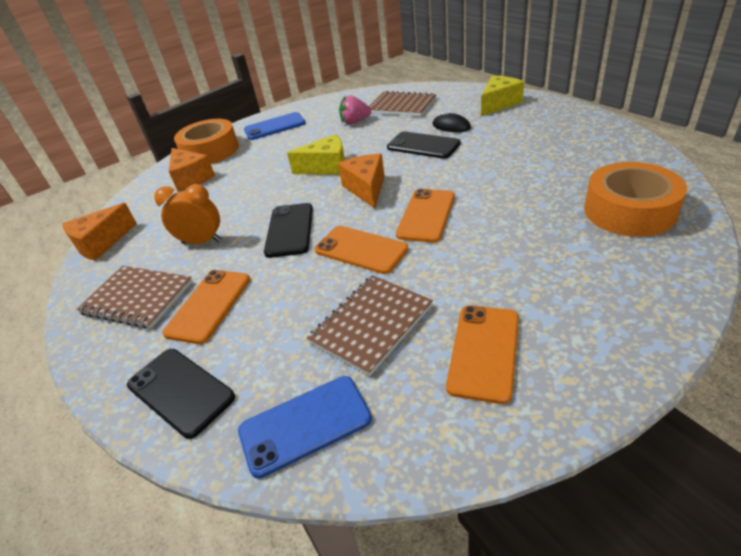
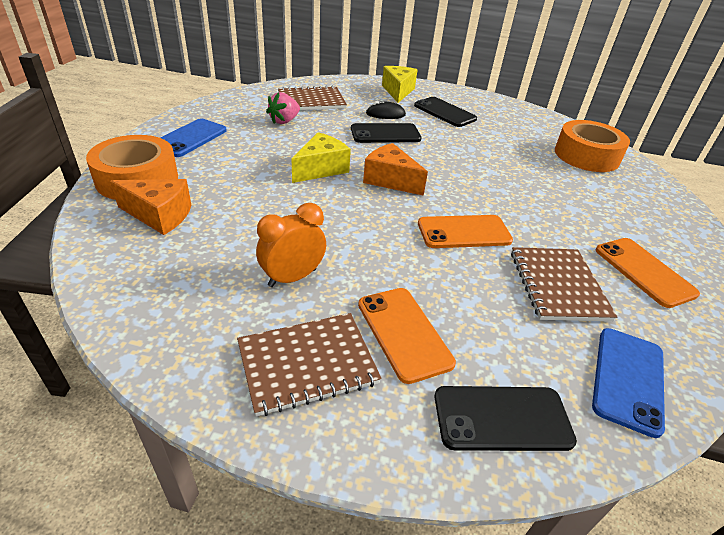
camera: 50 degrees left, 0 degrees up
orange cheese [62,203,137,261] -> none
black phone [264,203,313,258] -> black phone moved to [414,97,477,127]
orange phone [396,189,455,243] -> none

